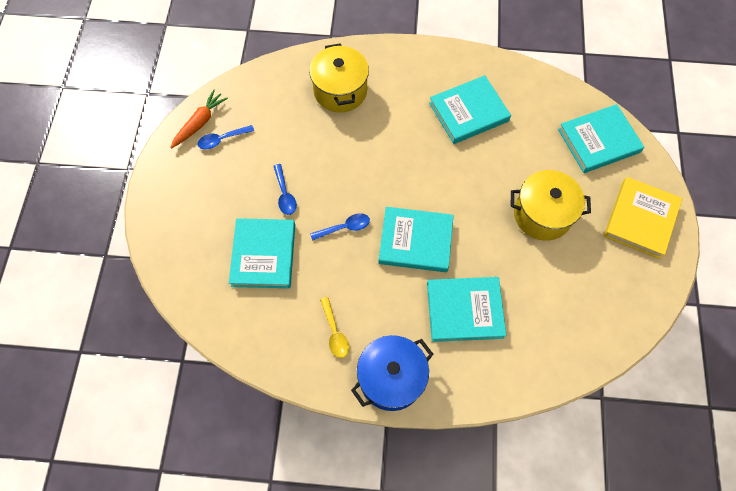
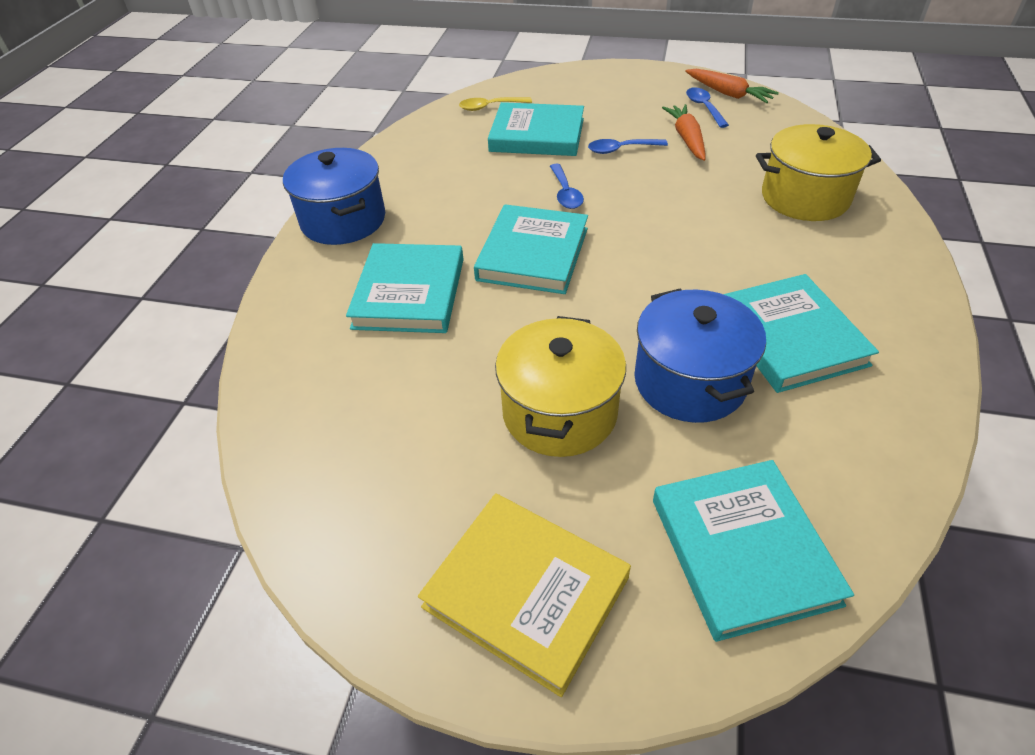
camera: 100 degrees right, 20 degrees down
yellow spoon [320,297,349,358] -> yellow spoon moved to [459,97,532,111]
none -> blue pot [634,288,766,423]
none -> orange carrot [662,104,706,161]

